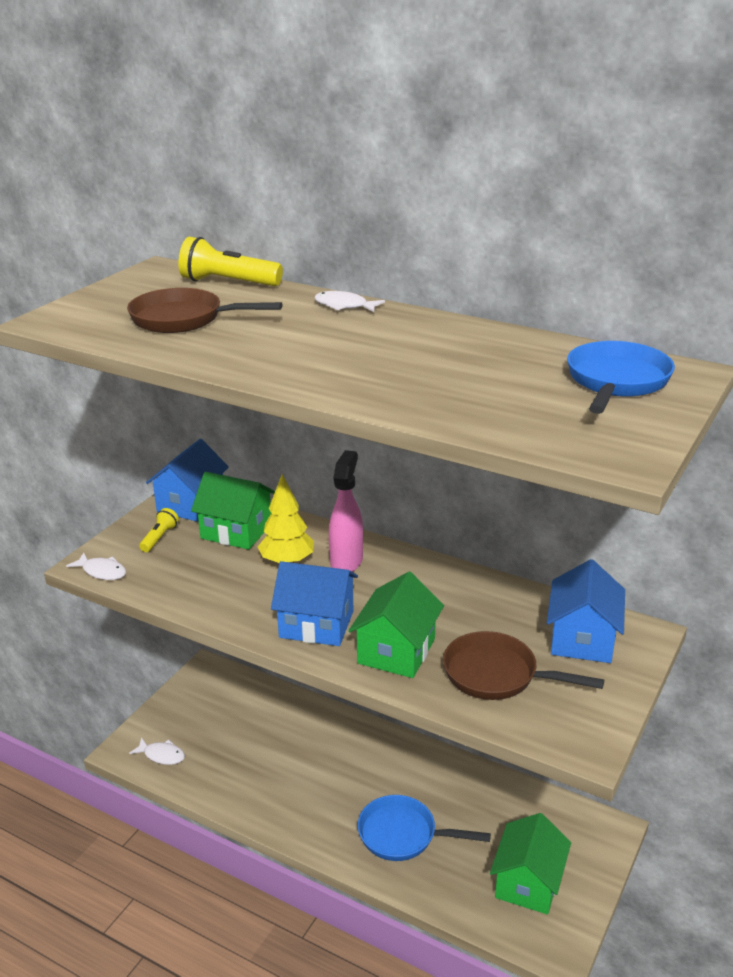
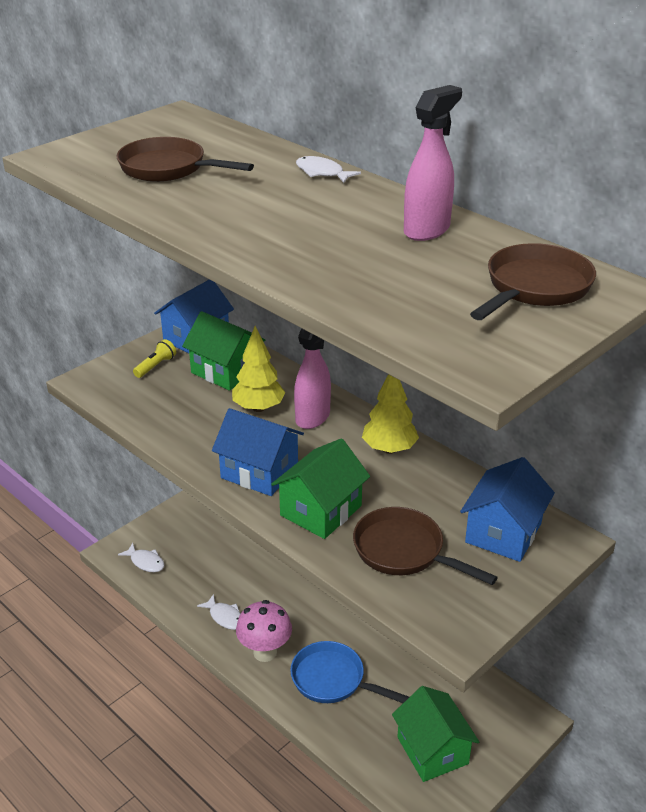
camera: 15 degrees right, 5 degrees up
white fish [66,552,126,580] -> white fish moved to [197,594,241,630]
yellow flashlight [178,237,283,286] -> none
green house [490,813,571,915] -> green house turned 60 degrees counterclockwise [392,686,479,782]
blue pan [567,341,675,414] -> brown pan [470,243,596,320]
none -> pink mushroom [236,600,292,662]
none -> yellow tree [362,374,419,454]
none -> pink spray bottle [404,85,462,241]

